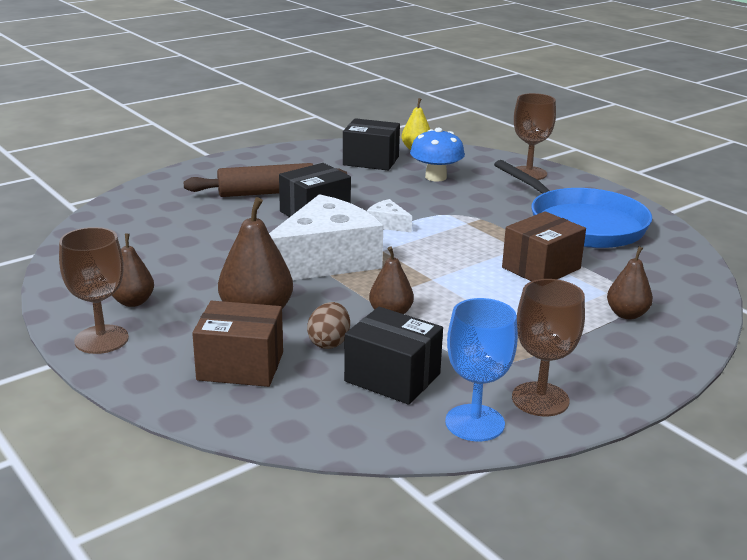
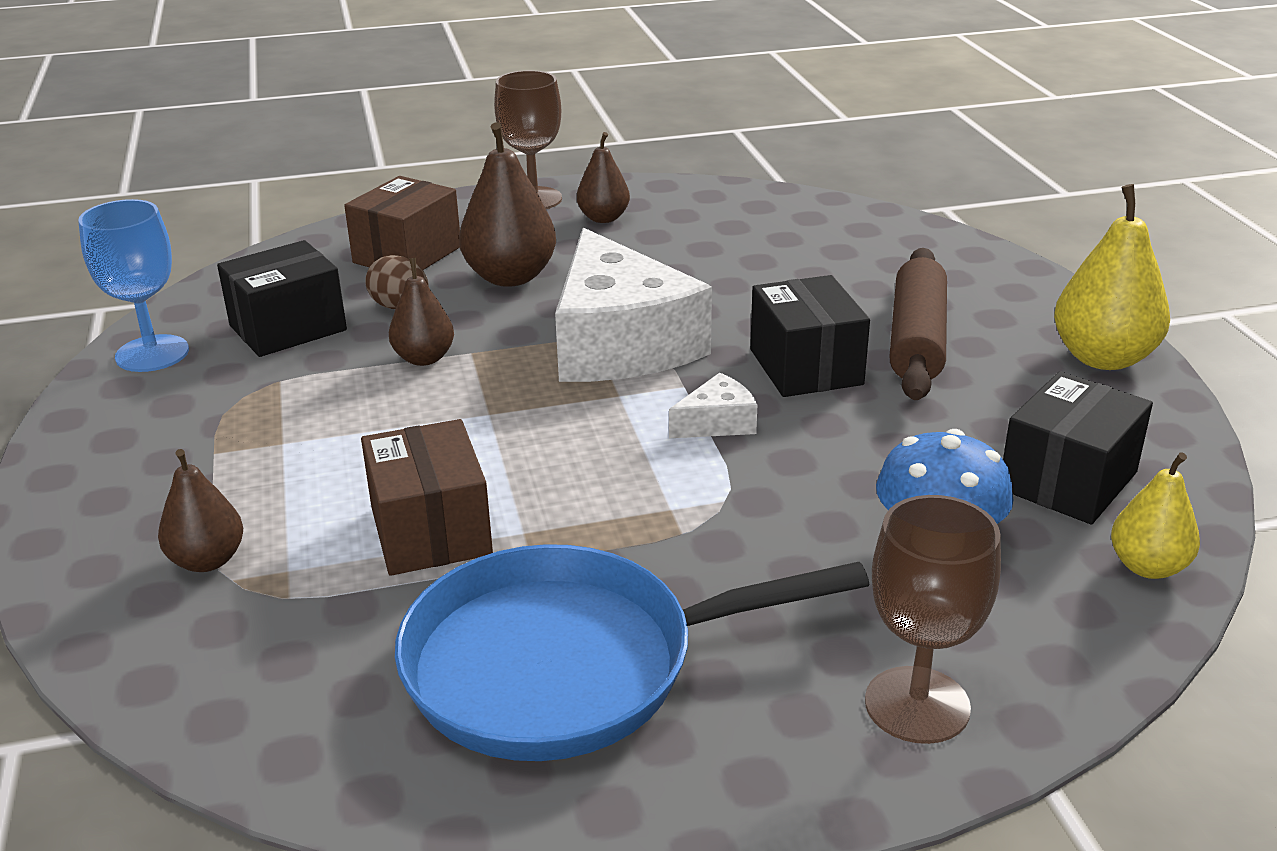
camera: 115 degrees right, 5 degrees up
brown goblet [512,279,585,416] -> none
none -> yellow pear [1054,184,1170,370]

